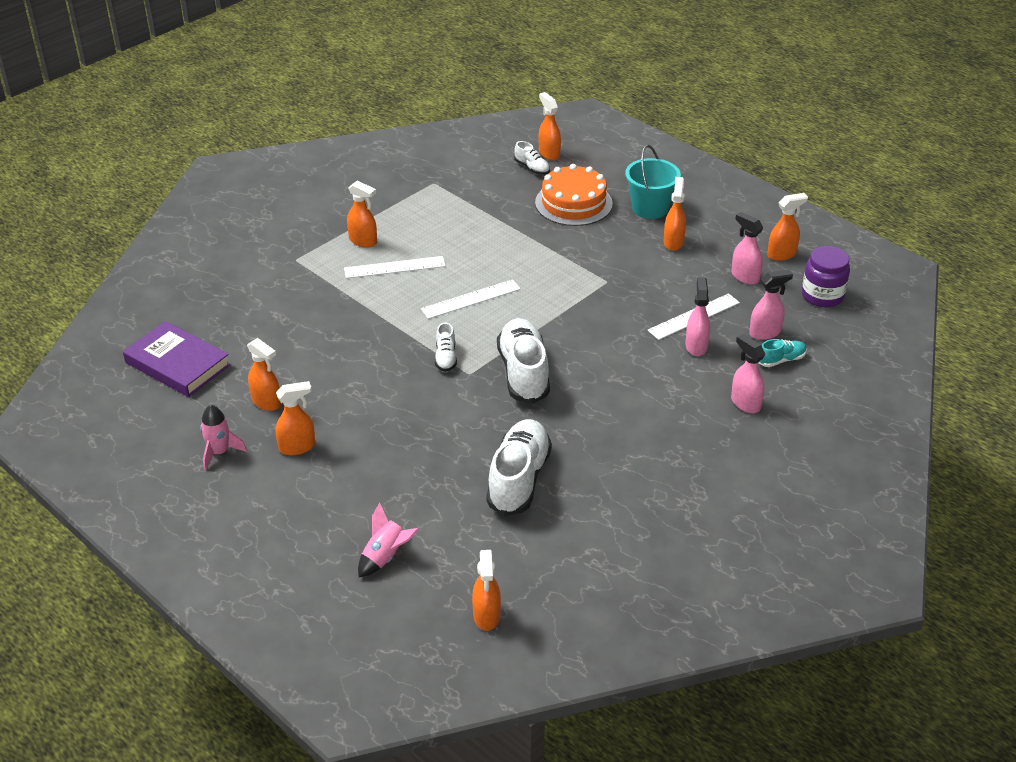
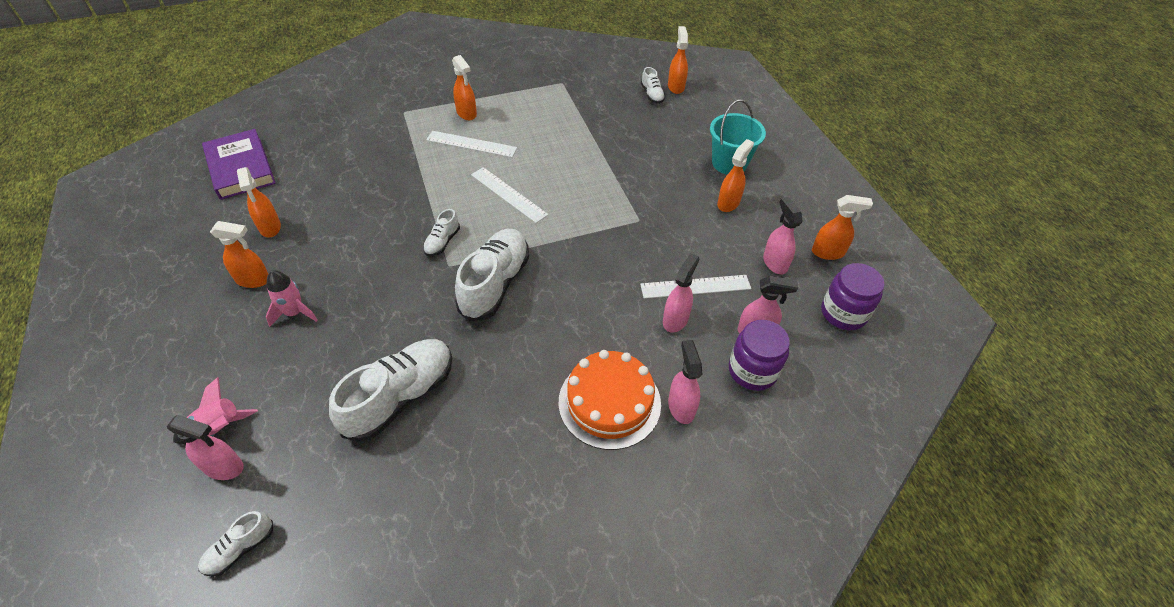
camera: 25 degrees right, 10 degrees up
pink rocket [200,405,247,470] -> pink rocket moved to [266,270,318,327]
white ruler [421,279,521,319] -> white ruler turned 45 degrees clockwise [471,167,548,223]
orange spray bottle [472,550,501,631] -> white shoe [198,511,273,577]
orange cake [535,164,613,226] -> orange cake moved to [559,350,661,450]
turquoise shoe [758,339,807,367] -> purple jar [729,320,790,391]
none -> pink spray bottle [167,415,244,480]

